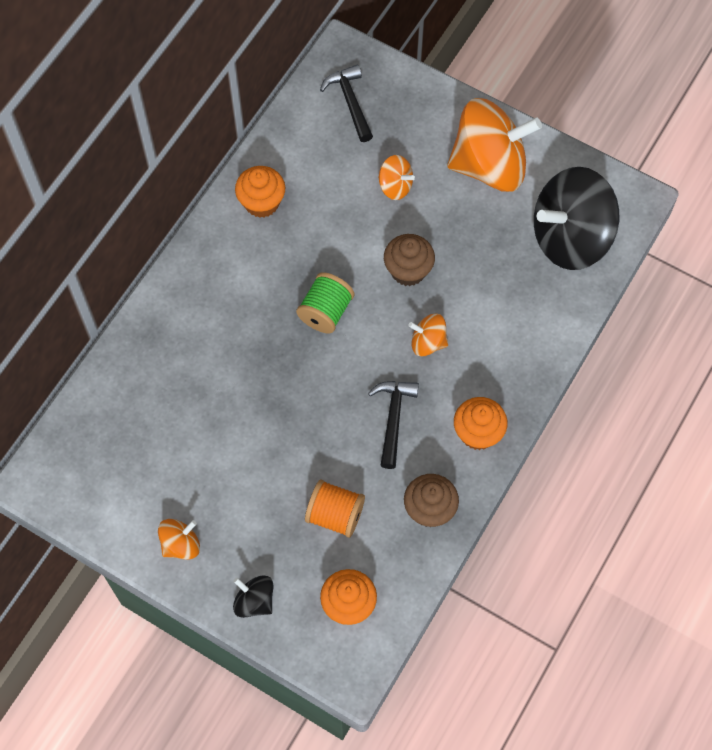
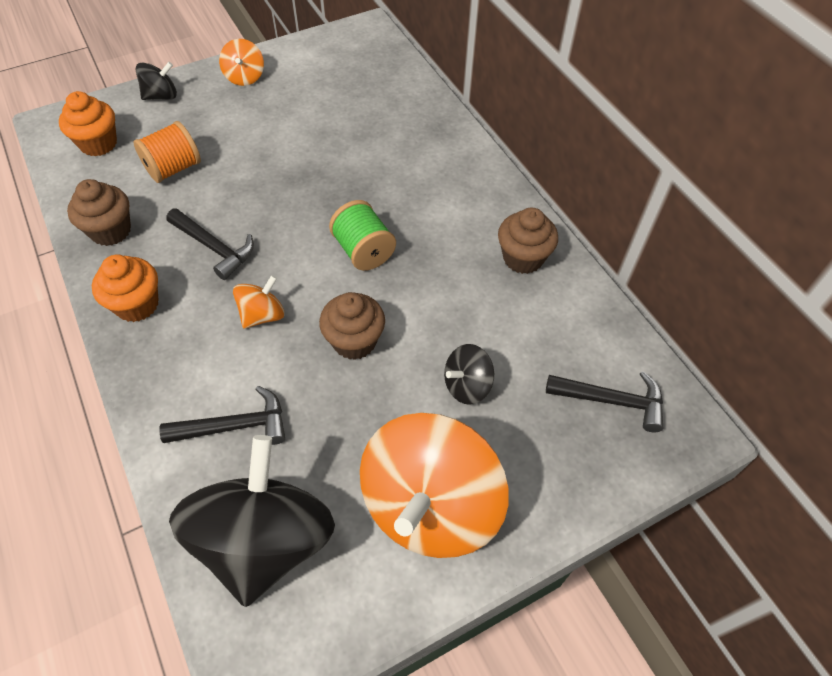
camera: 120 degrees right, 10 degrees down
orange cupcake [235,166,285,218] -> brown cupcake [498,207,558,274]
orange spinning top [378,155,415,200] -> black spinning top [444,344,494,405]
none -> black hammer [159,386,285,445]

